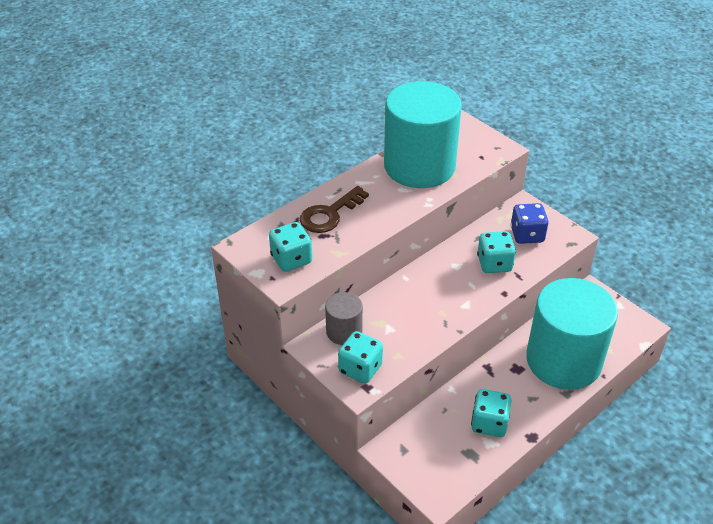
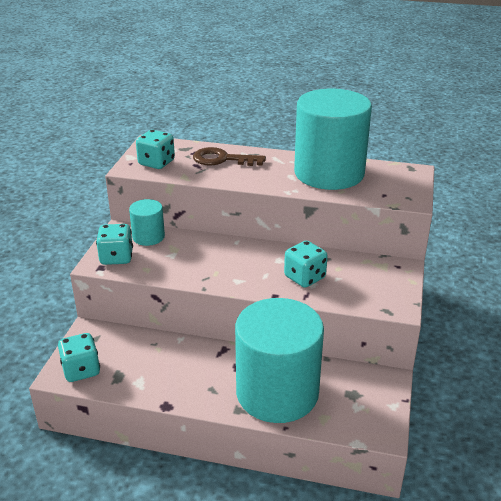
camera: 55 degrees right, 10 degrees down
grey cylinder [325,292,363,345] -> turquoise cylinder [129,199,165,246]
turquoise dice [471,389,512,437] -> turquoise dice moved to [58,333,100,382]
blue dice [510,203,549,244] -> none

